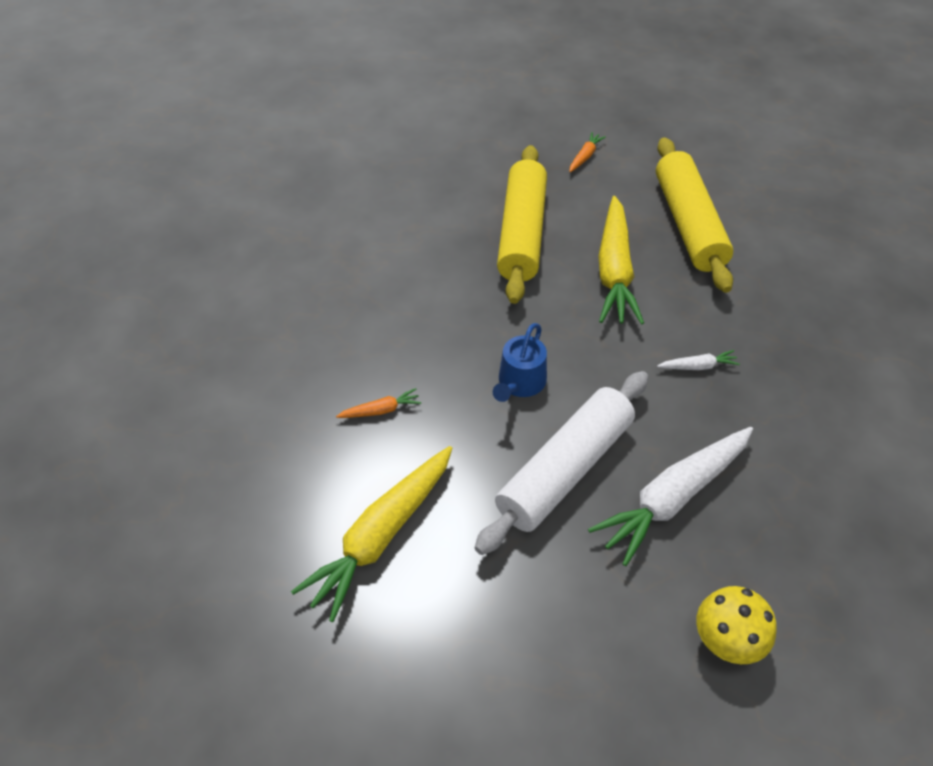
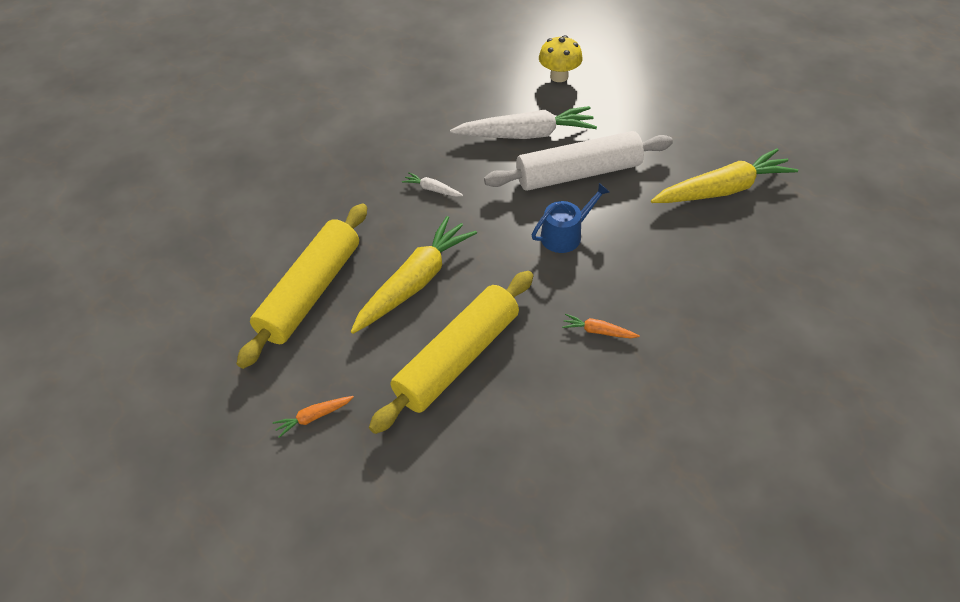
camera: 145 degrees left, 0 degrees up
orange carrot [336,388,421,418] -> orange carrot moved to [562,314,640,338]

